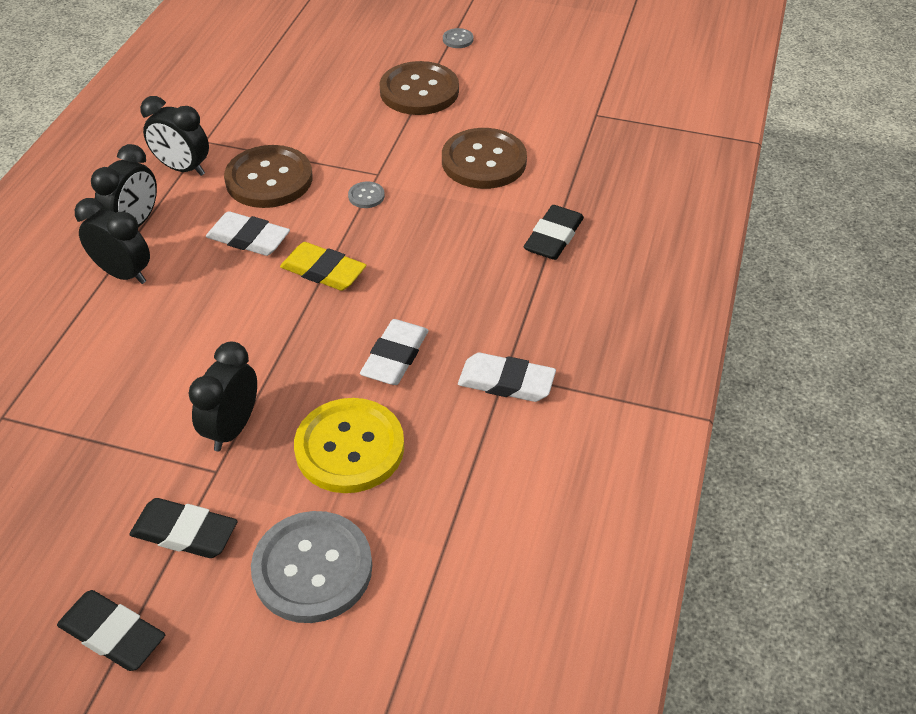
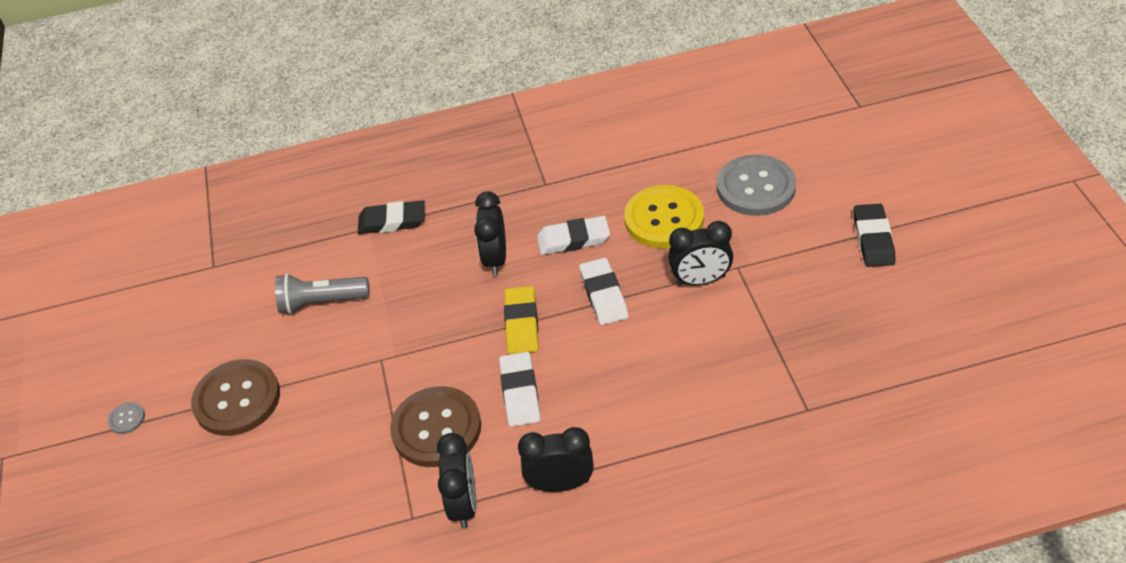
camera: 115 degrees left, 0 degrees up
black clock [75,198,150,284] -> black clock moved to [474,191,506,275]
black eraser [129,498,238,558] -> none
grey button [348,181,385,208] -> none
brown button [442,128,527,189] -> grey flashlight [275,273,370,314]
white eraser [458,353,556,402] -> white eraser moved to [579,258,628,325]

